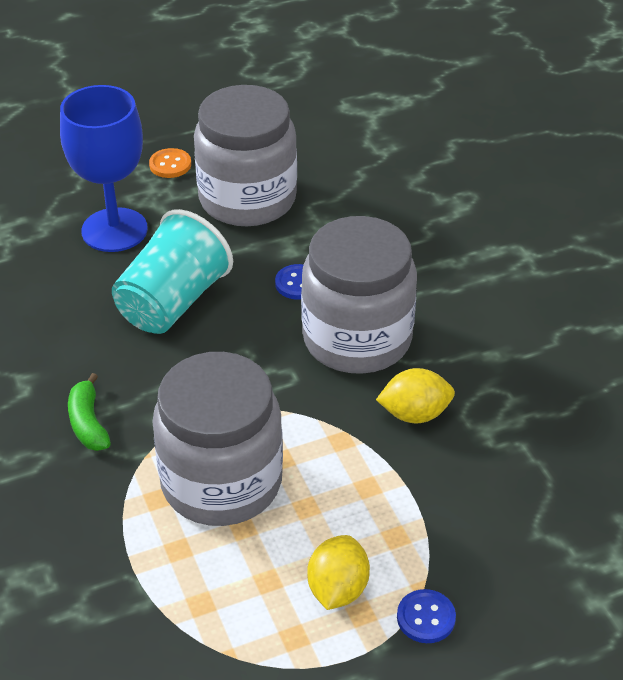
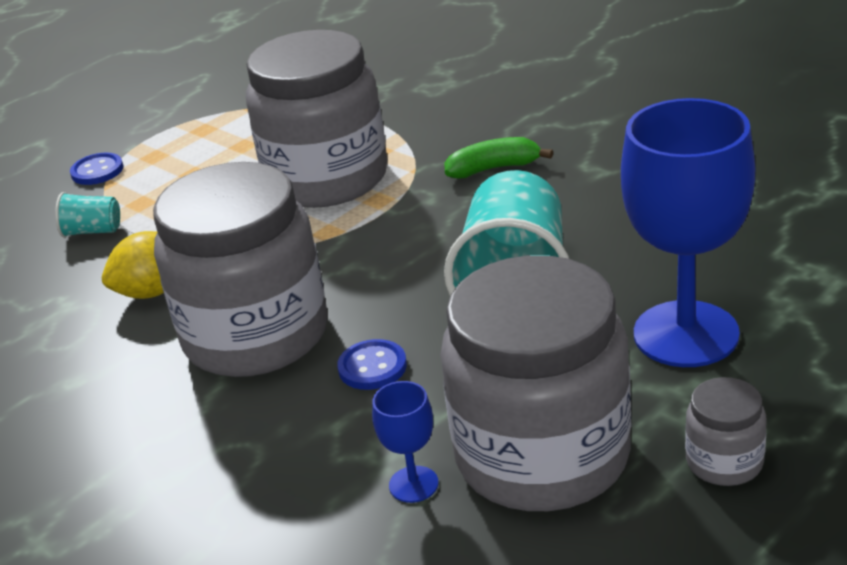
camera: 160 degrees right, 10 degrees down
green banana [68,373,111,451] -> green banana turned 60 degrees counterclockwise [445,137,553,178]
orange button [149,148,191,178] -> grey jar [685,377,767,486]
yellow lemon [307,535,370,610] -> none
none -> turquoise cup [55,192,120,238]
none -> blue goblet [372,381,439,503]

